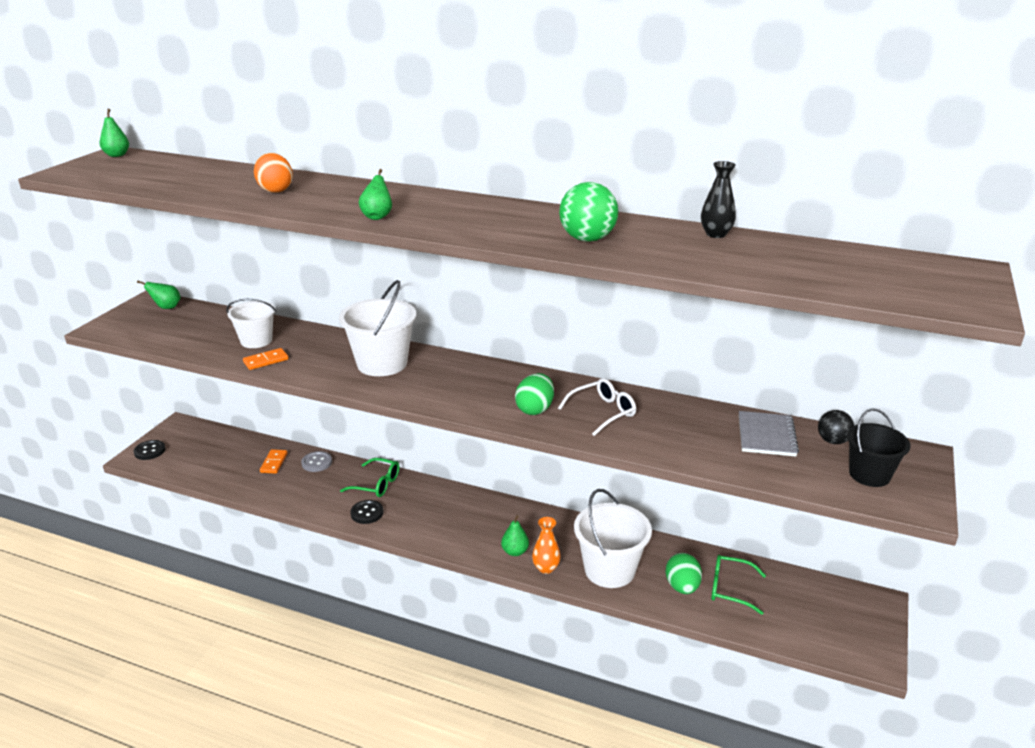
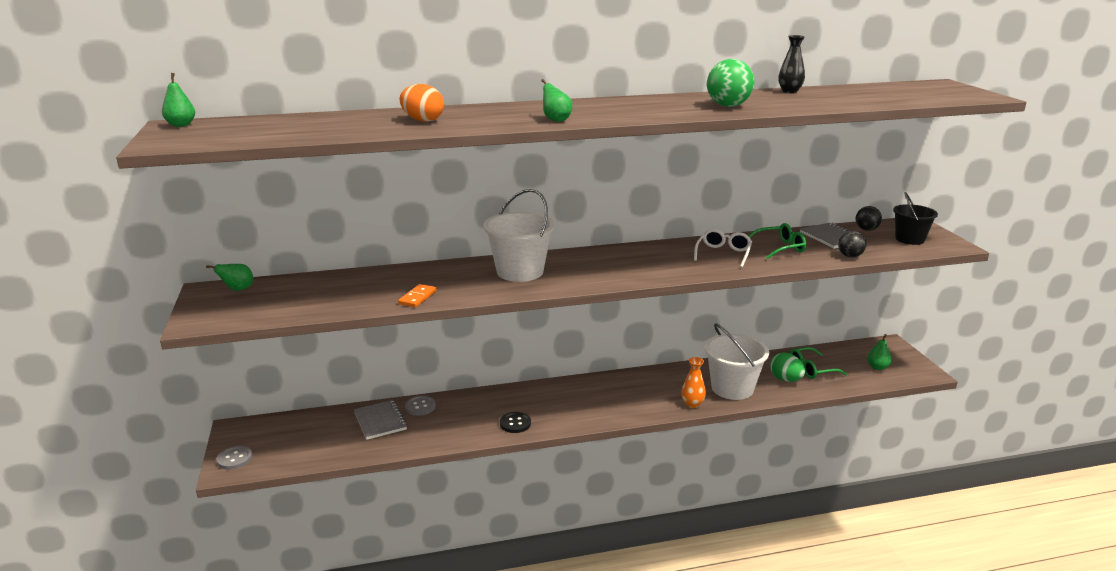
camera: 35 degrees left, 5 degrees down
black button [134,440,166,460] -> grey button [216,446,252,470]
white bucket [226,299,276,348] -> none
orange domino [260,449,288,474] -> grey notebook [354,400,407,440]
green glasses [340,458,399,497] -> green glasses moved to [749,223,806,259]
green pear [501,515,529,556] -> green pear moved to [867,334,892,370]
green egg [515,373,554,415] -> none
none -> black ball [838,231,866,257]

